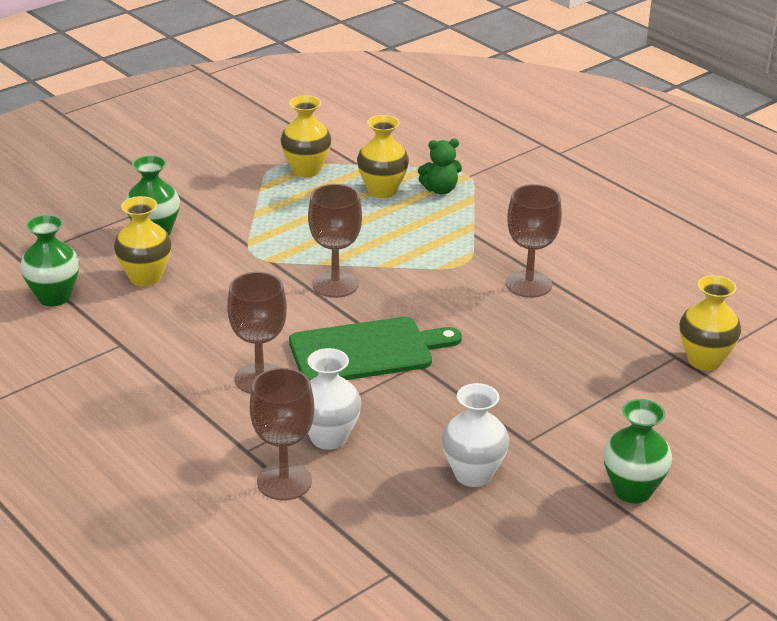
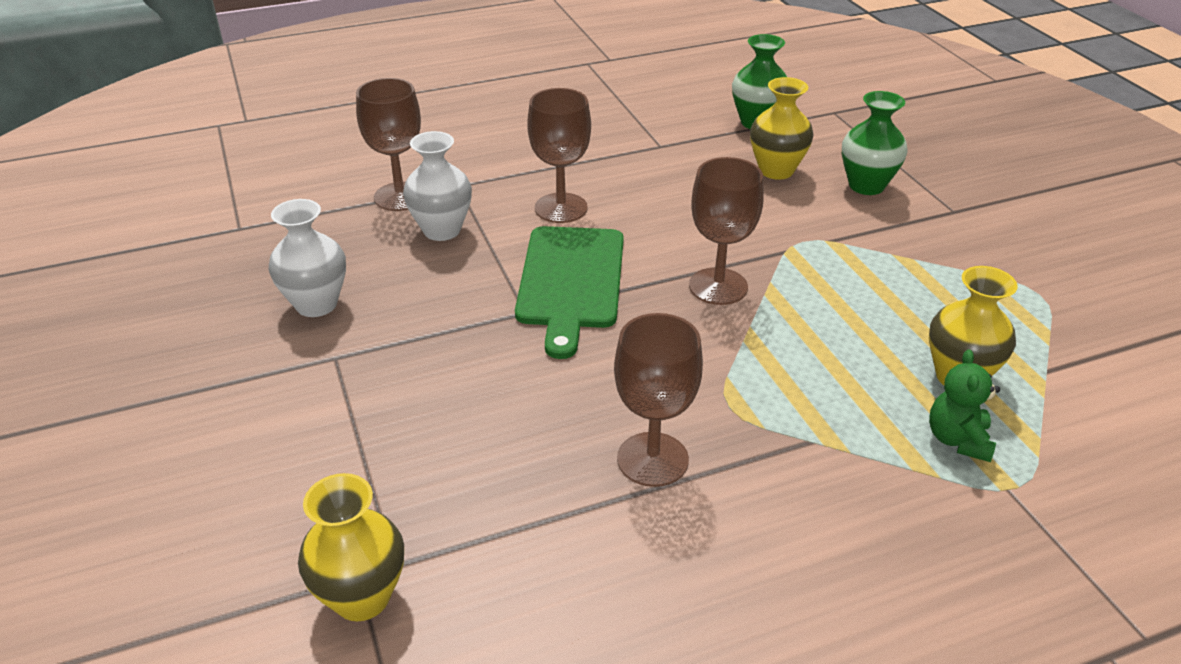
camera: 110 degrees right, 5 degrees up
yellow vase [281,95,332,177] -> none
green vase [604,399,672,503] -> none

